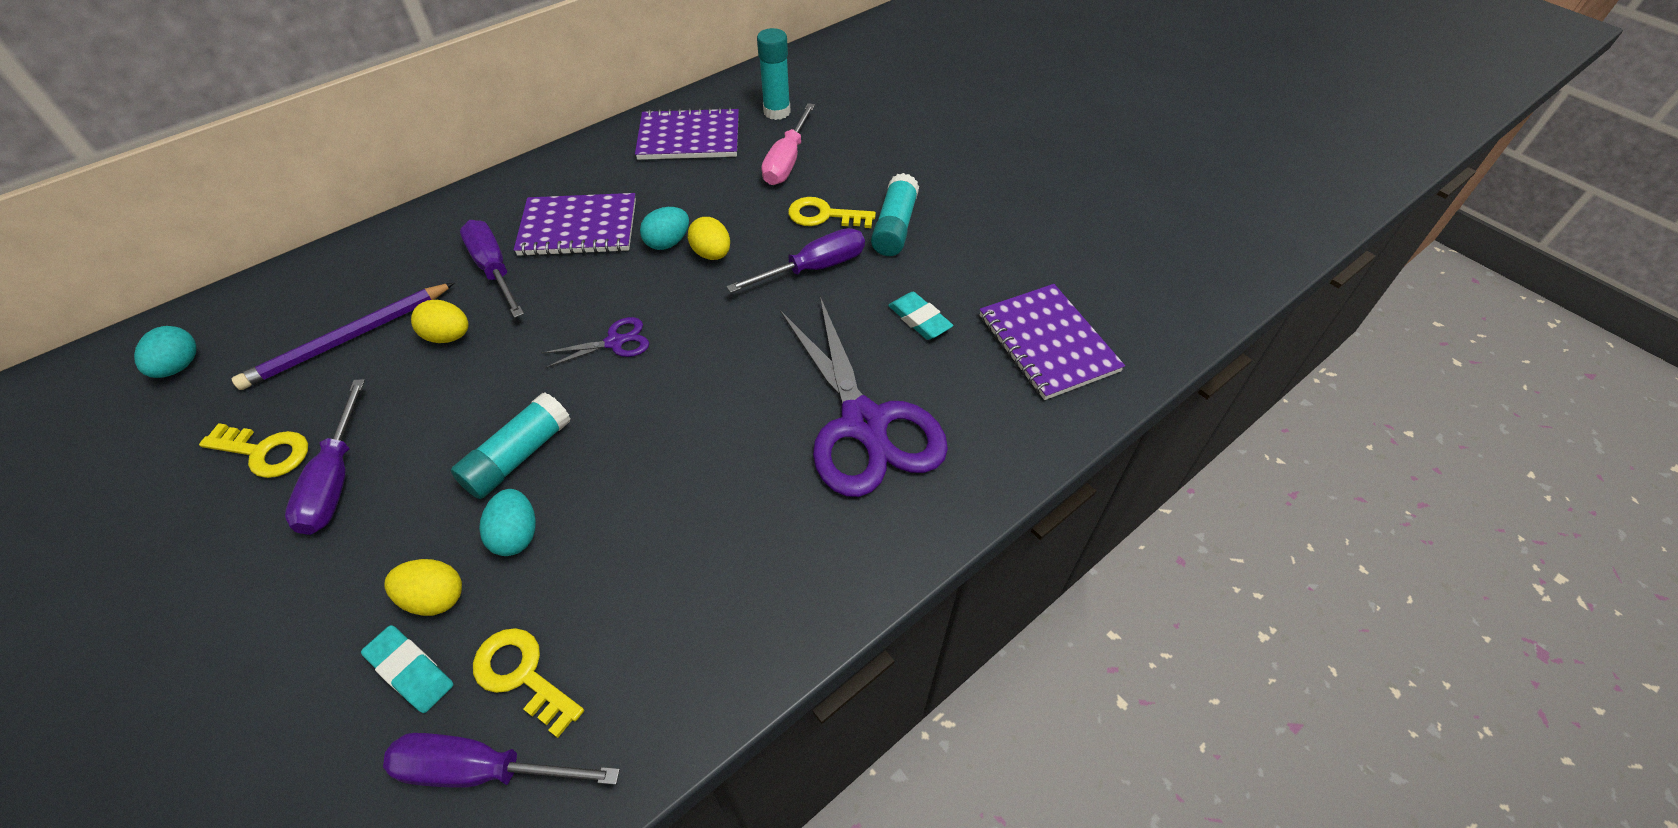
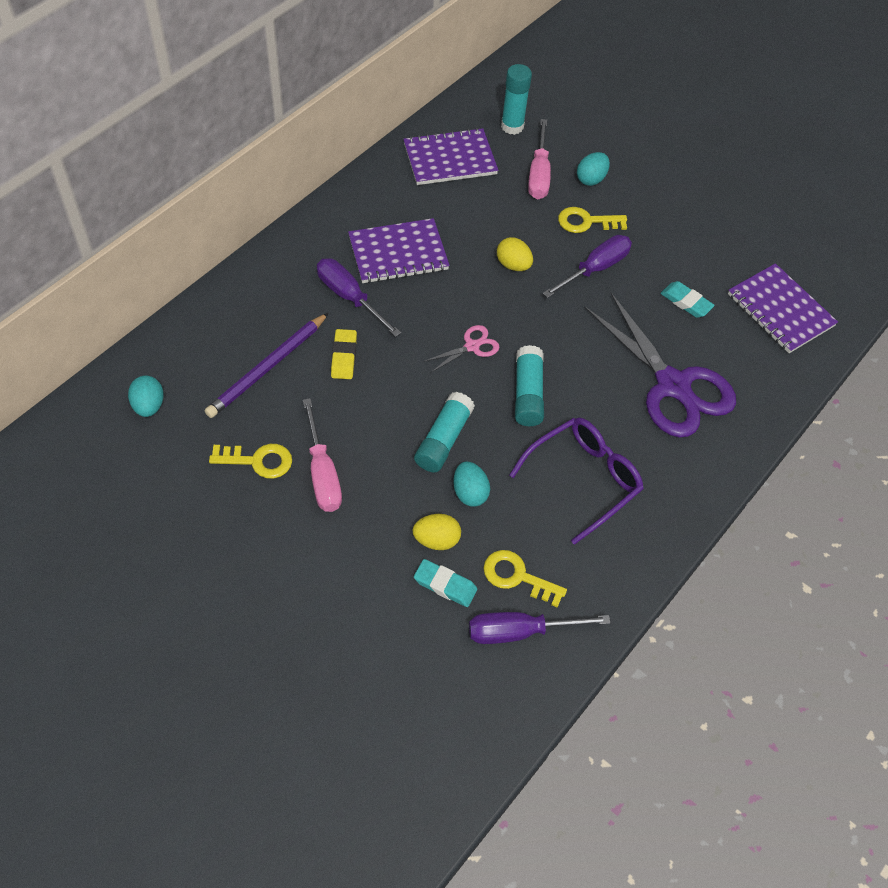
camera: 15 degrees left, 5 degrees up
purple screwdriver [285,379,365,535] -> pink screwdriver [303,398,342,512]
yellow egg [411,300,469,343] -> yellow eraser [331,329,357,379]
purple scissors [542,317,649,368] -> pink scissors [423,325,500,372]
turquoise egg [640,207,689,250] -> turquoise egg moved to [577,152,610,186]
turquoise glue stick [871,173,919,256] -> turquoise glue stick moved to [515,345,544,426]
none -> purple glasses [509,418,644,545]

